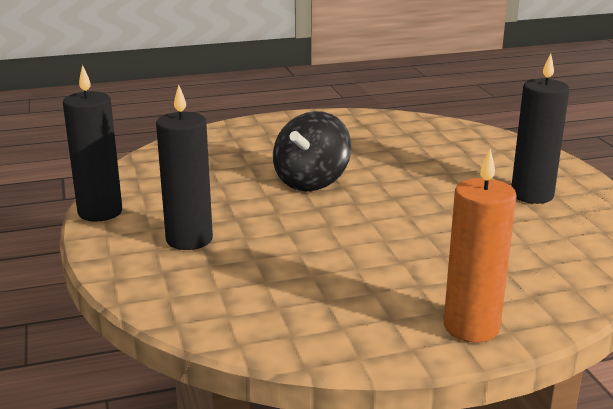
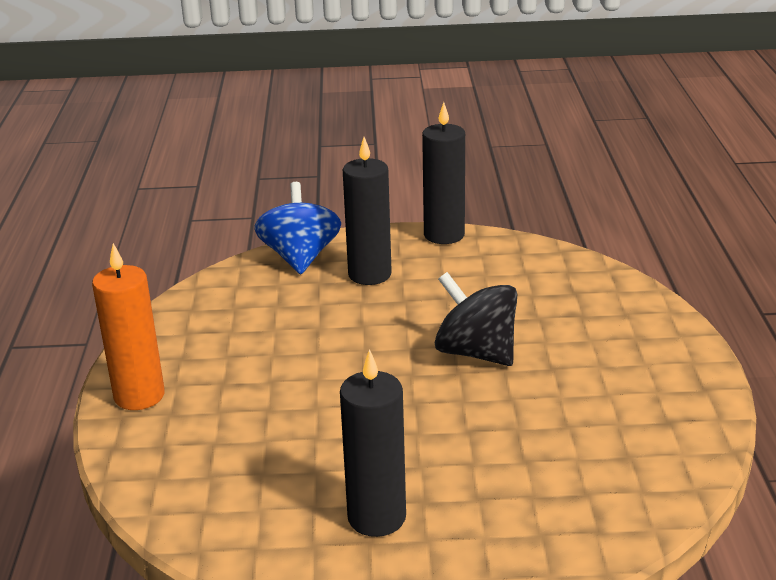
camera: 105 degrees right, 5 degrees up
none -> blue spinning top [254,182,341,274]

